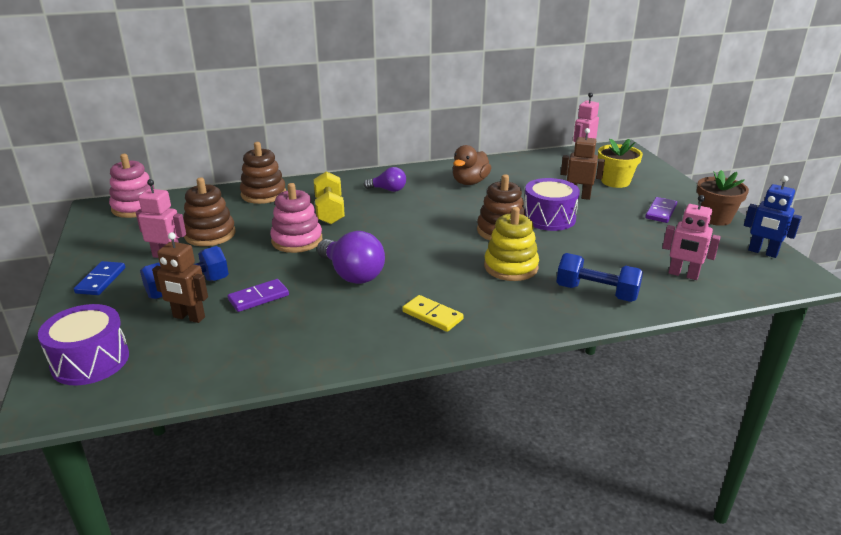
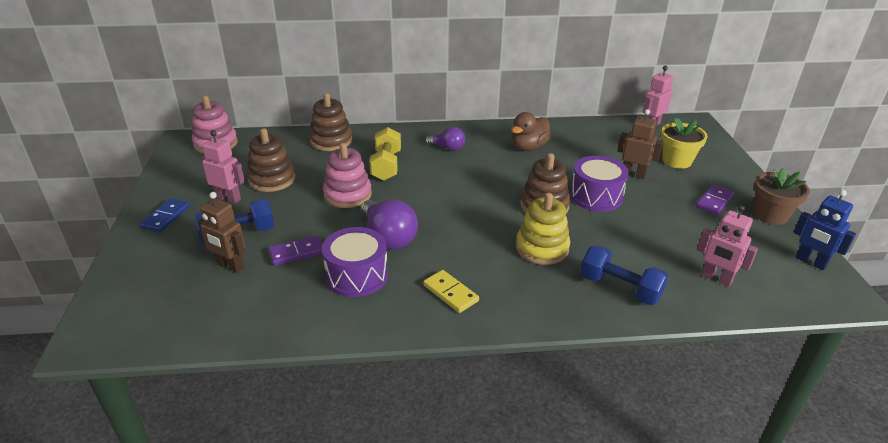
camera: 10 degrees right, 5 degrees up
purple drum [38,304,129,385] -> purple drum moved to [322,227,388,297]

